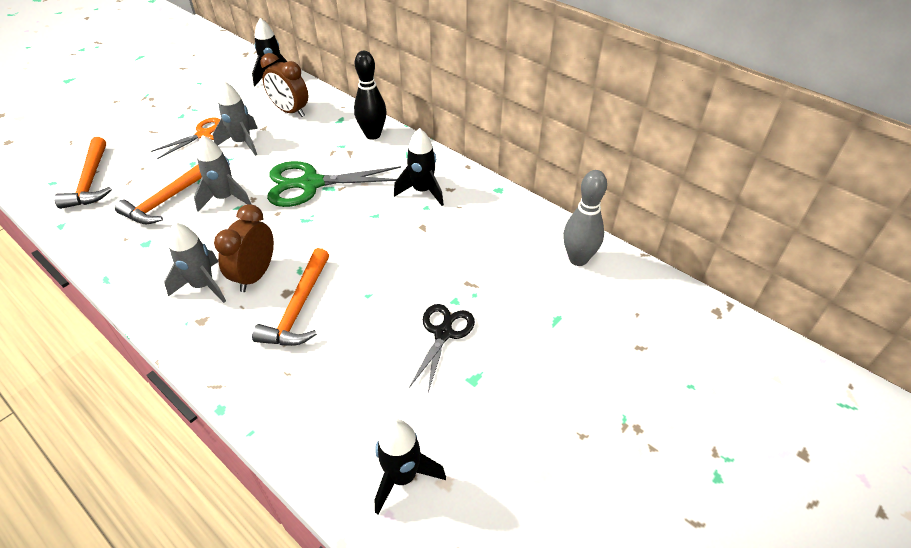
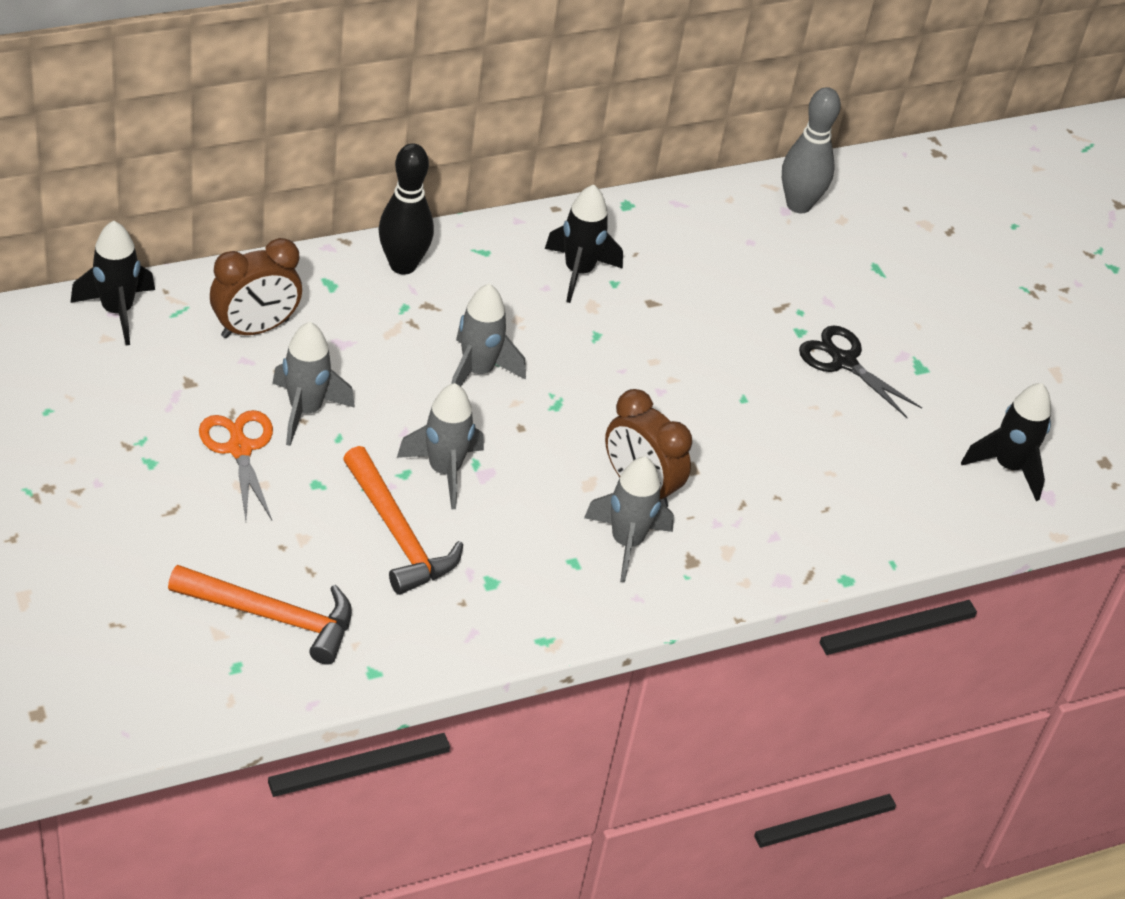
camera: 70 degrees left, 0 degrees up
orange hammer [252,248,329,346] -> none
green scissors [267,161,401,207] -> grey rocket [451,284,526,386]

